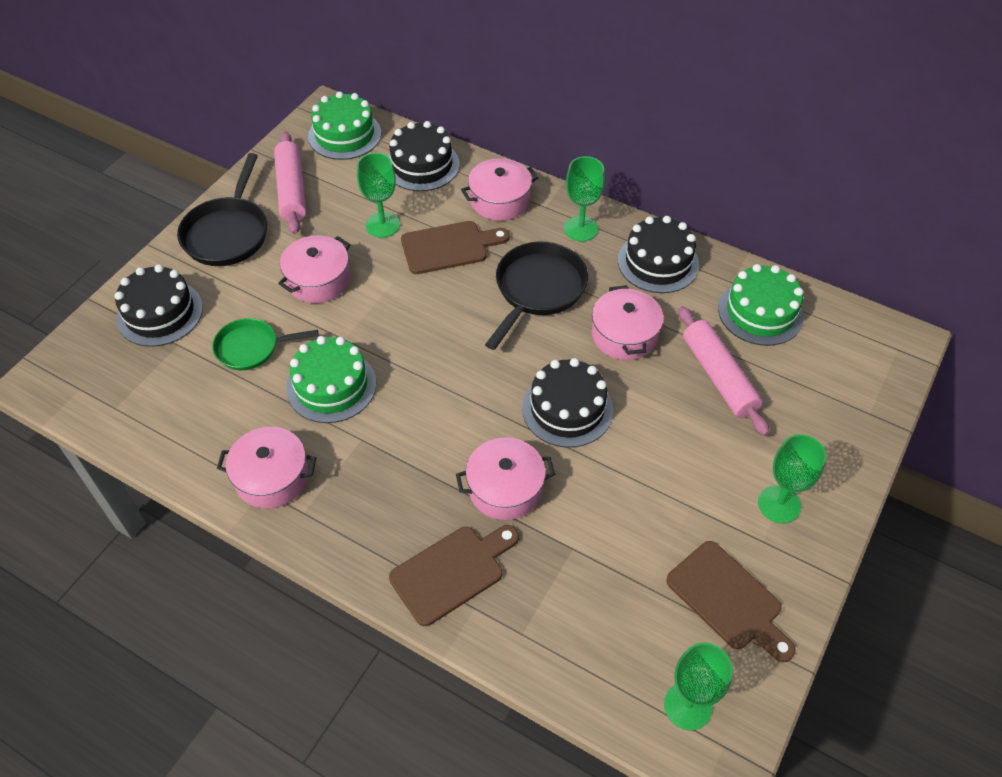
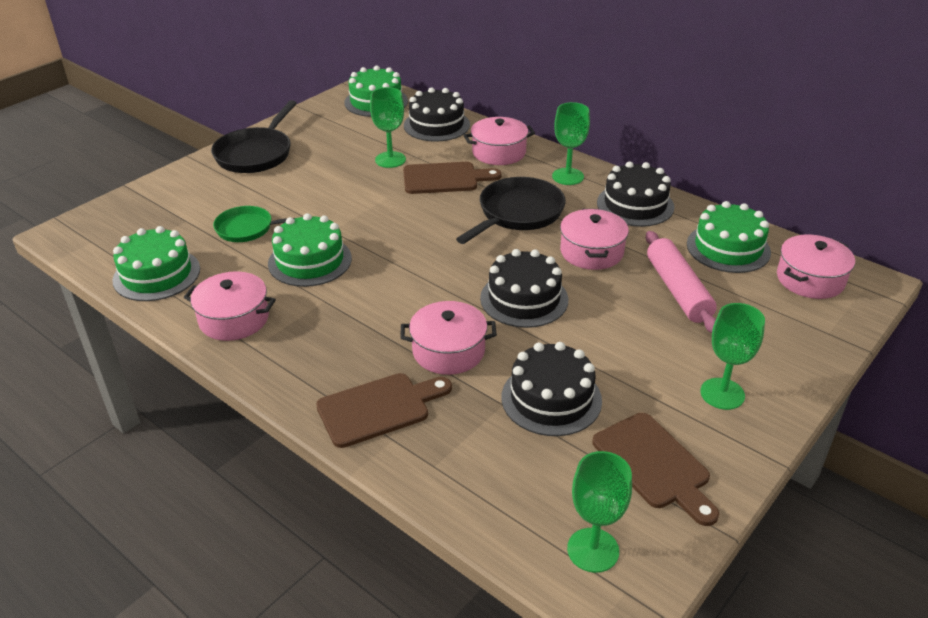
camera: 10 degrees right, 15 degrees down
black cake [115,264,203,347] -> black cake moved to [501,342,602,436]
pink rolling pin [274,132,306,234] -> none
pink pot [278,236,351,303] -> pink pot moved to [777,234,855,299]
none -> green cake [112,226,200,301]

